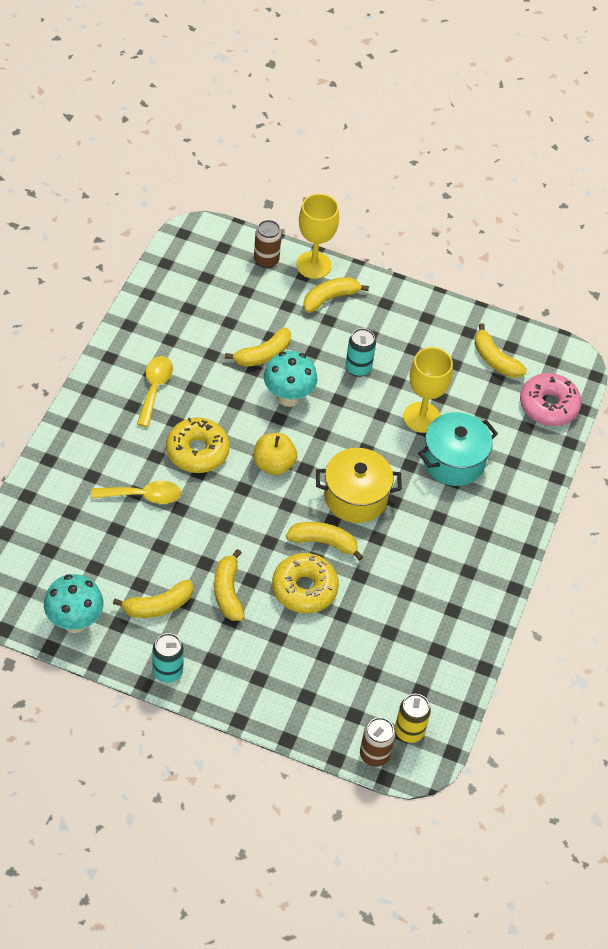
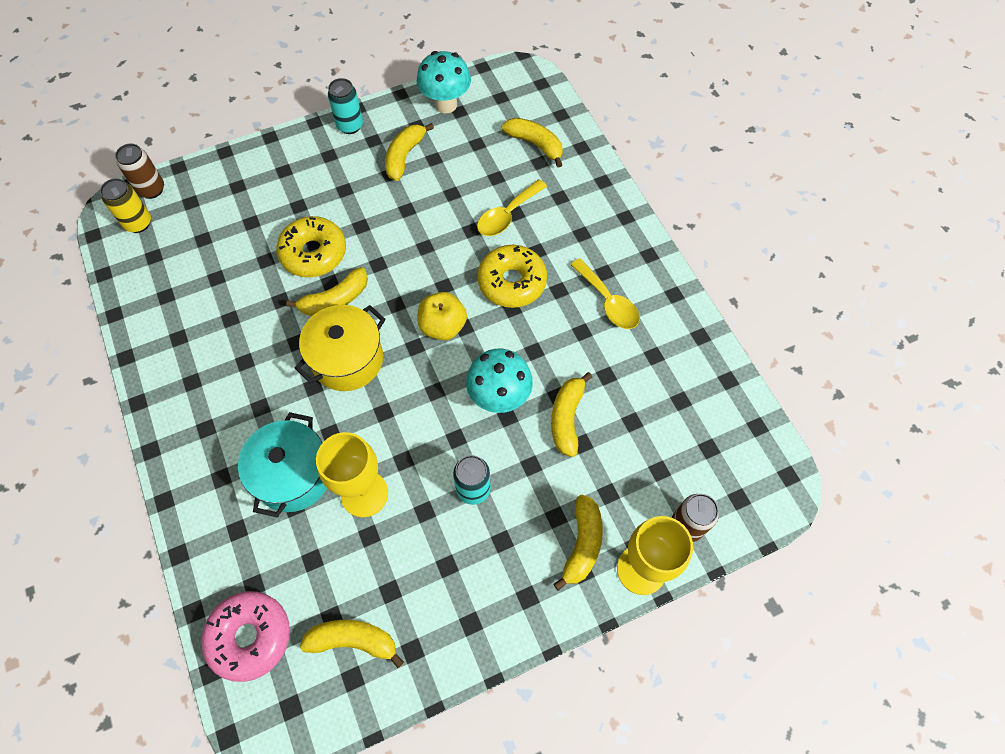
camera: 140 degrees right, 10 degrees up
yellow banana [214,549,245,621] -> yellow banana moved to [502,118,563,167]

